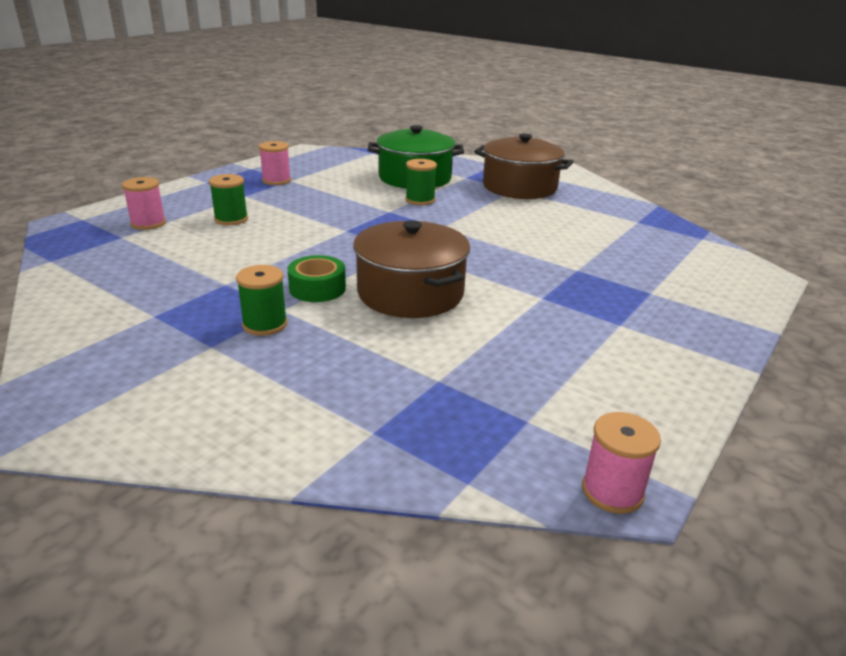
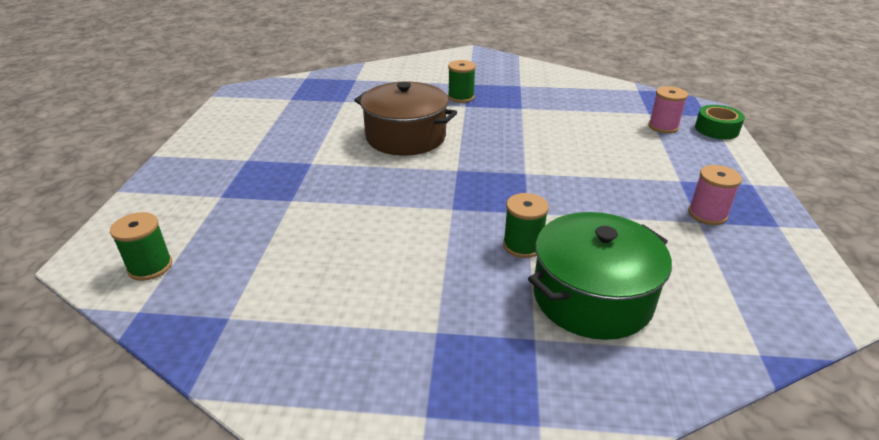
camera: 150 degrees right, 5 degrees up
green spool [209,174,248,225] -> green spool moved to [110,212,172,281]
green tape [287,255,346,302] -> green tape moved to [695,105,745,139]
brown pot [474,133,574,199] -> none
pink spool [582,412,661,514] -> none

